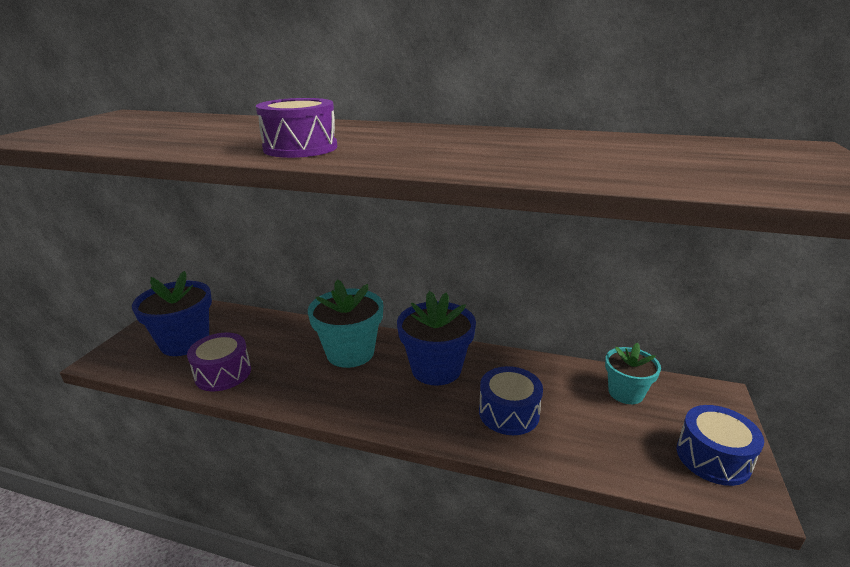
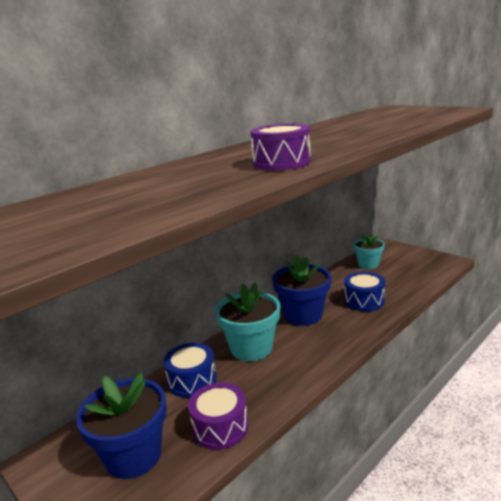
camera: 60 degrees left, 5 degrees down
blue drum [677,405,764,486] -> blue drum moved to [163,343,217,398]

